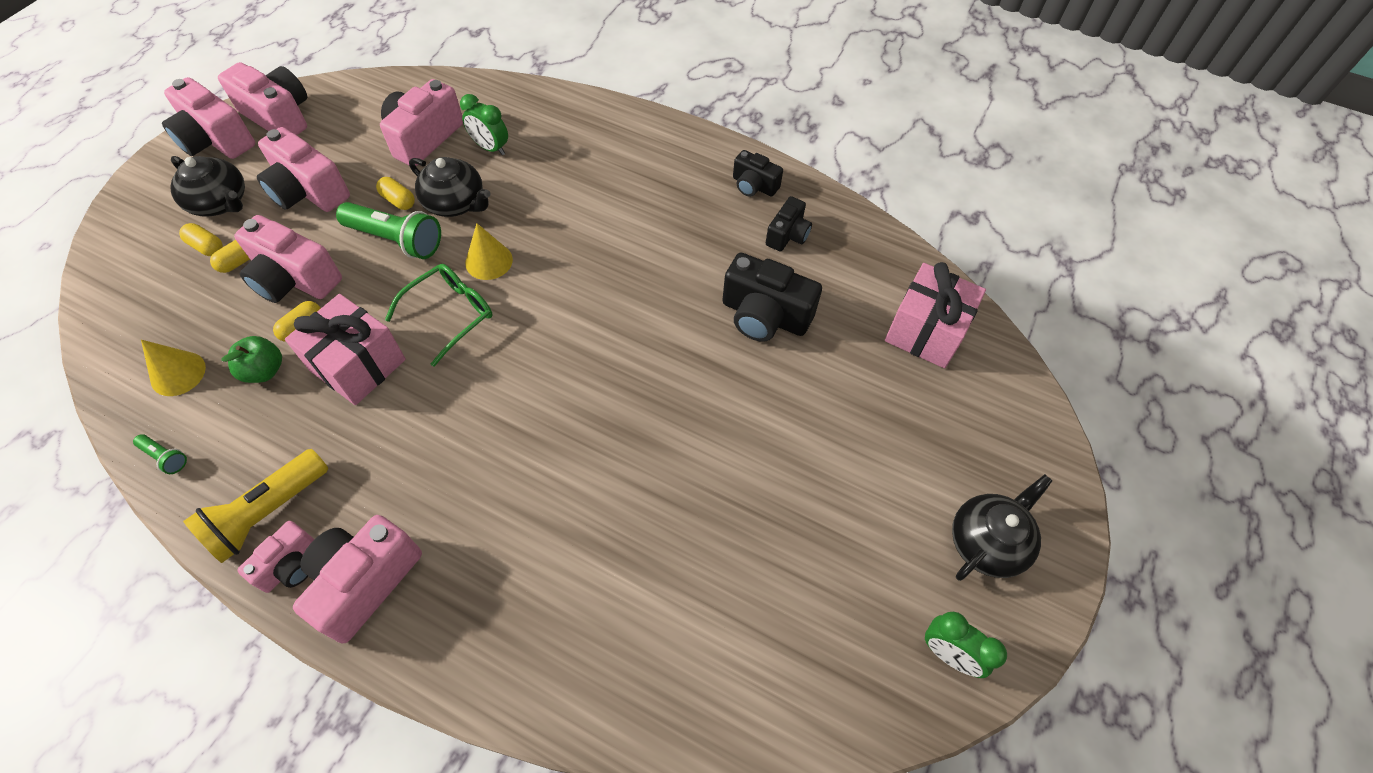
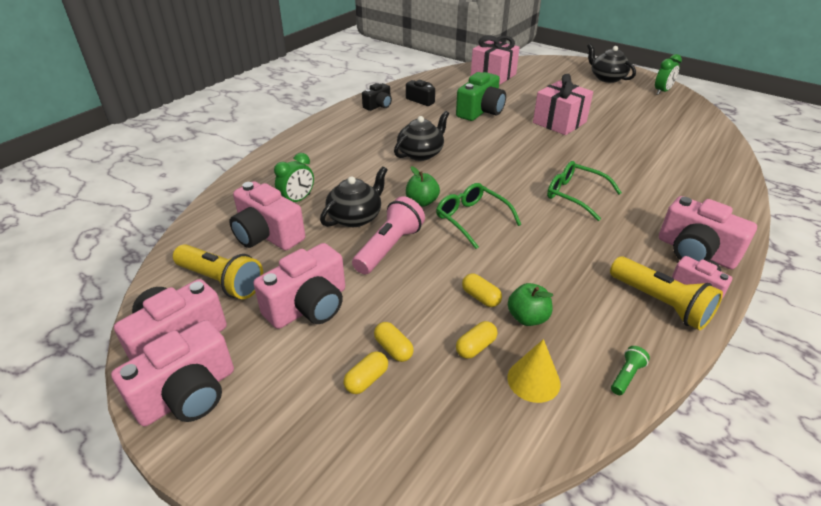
camera: 80 degrees left, 20 degrees down
black teapot [170,156,245,217] -> black teapot moved to [394,111,449,161]
pink camera [234,215,342,303] -> none
pink gift [285,294,406,405] -> pink gift moved to [533,74,593,135]
green flashlight [336,202,441,259] -> pink flashlight [352,196,425,274]
yellow capsule [376,177,415,210] -> yellow capsule moved to [456,321,497,359]
yellow cone [465,223,513,280] -> green apple [406,166,440,207]
black camera [722,253,822,342] -> green camera [456,72,506,121]
none -> yellow flashlight [173,244,263,299]
none -> green glasses [547,161,622,221]

